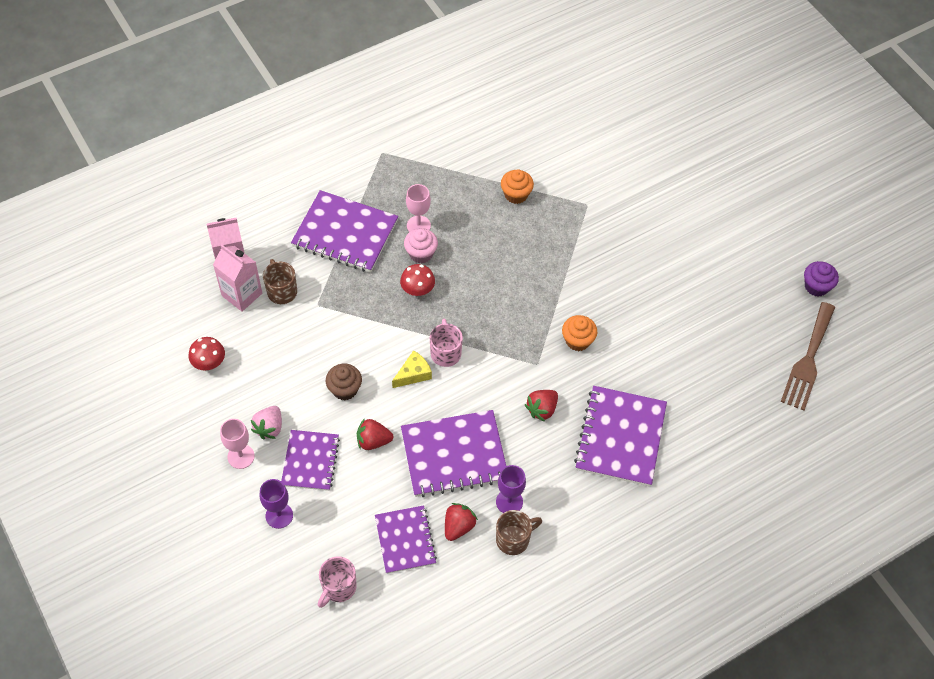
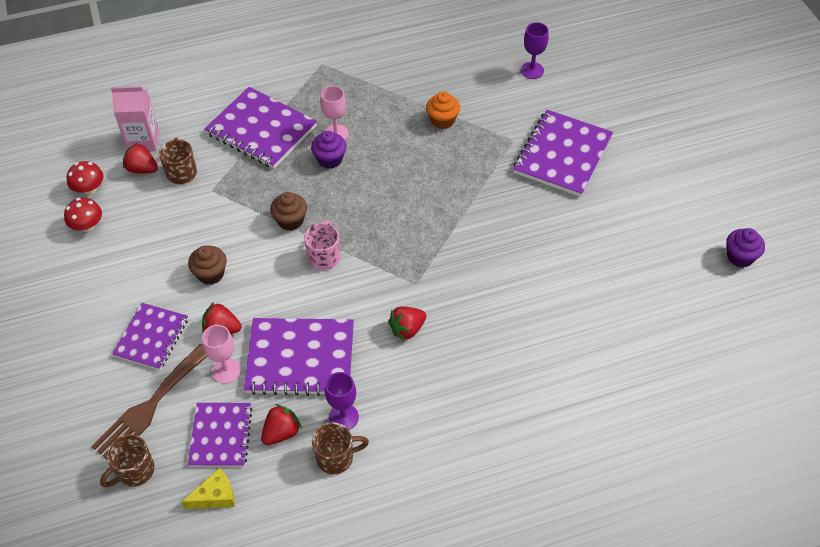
camera: 15 degrees right, 5 degrees down
pink carton [213,245,262,312] -> red strawberry [123,142,158,173]
pink goblet [220,419,255,469] -> pink goblet moved to [202,325,241,384]
pink strawberry [251,406,282,439] -> none
purple goblet [260,479,293,529] -> purple goblet moved to [520,22,549,79]
pink mug [318,556,357,608] -> brown mug [100,434,155,487]
yellow cheese [392,350,432,388] -> yellow cheese moved to [182,468,235,509]
red mushroom [400,264,435,296] -> red mushroom moved to [67,161,104,195]
pink cupcake [404,228,438,263] -> purple cupcake [311,131,346,169]
orange cupcake [562,315,597,351] -> none
purple notebook [574,386,667,487] -> purple notebook moved to [513,110,613,197]
brown fork [781,302,835,411] -> brown fork moved to [91,344,208,459]
none -> brown cupcake [270,192,307,231]

